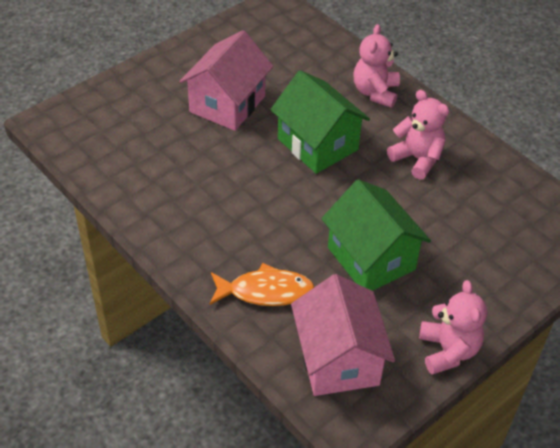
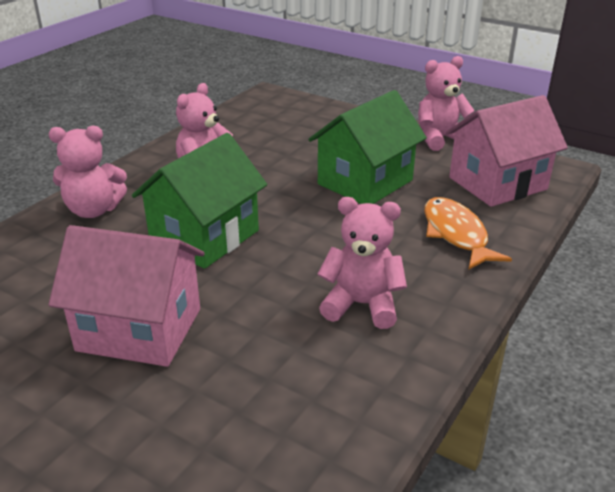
camera: 105 degrees left, 15 degrees down
none -> pink teddy bear [318,197,407,329]

